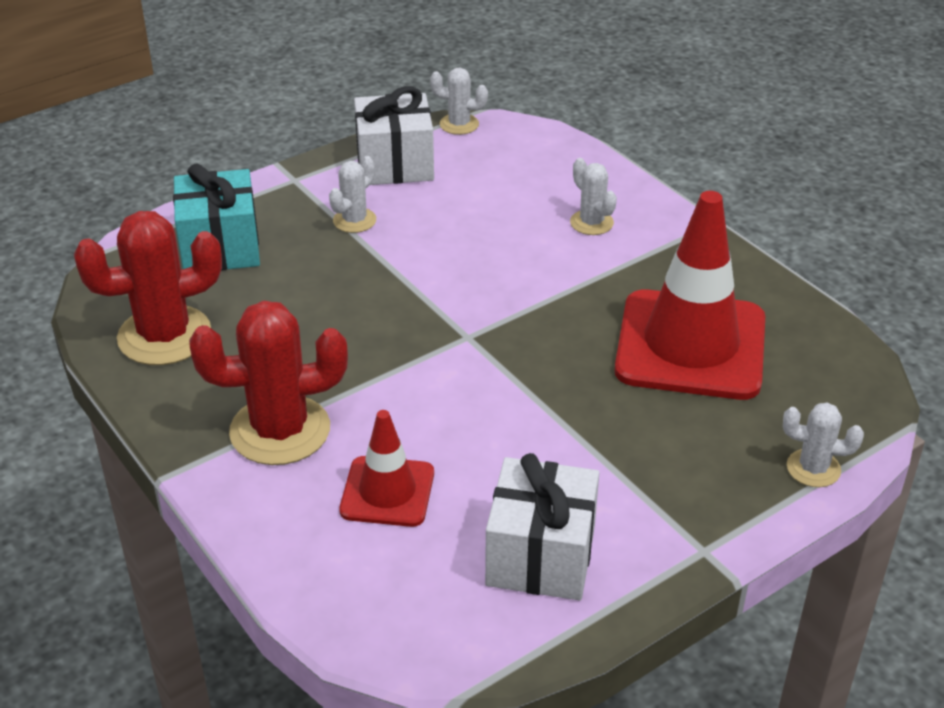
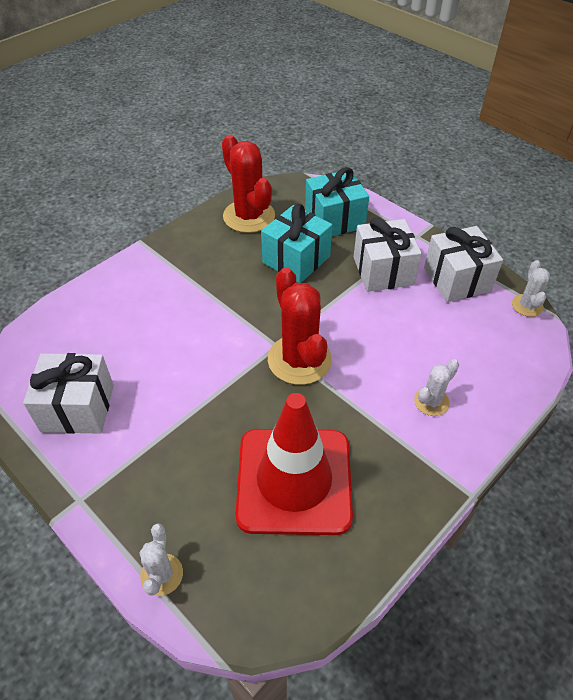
camera: 80 degrees right, 10 degrees up
red cactus [189,301,348,465] -> red cactus moved to [268,267,332,385]
white cactus [329,156,376,233] -> white gift [354,218,422,292]
red traffic cone [339,410,434,527] -> none
none -> turquoise gift [261,204,332,283]

